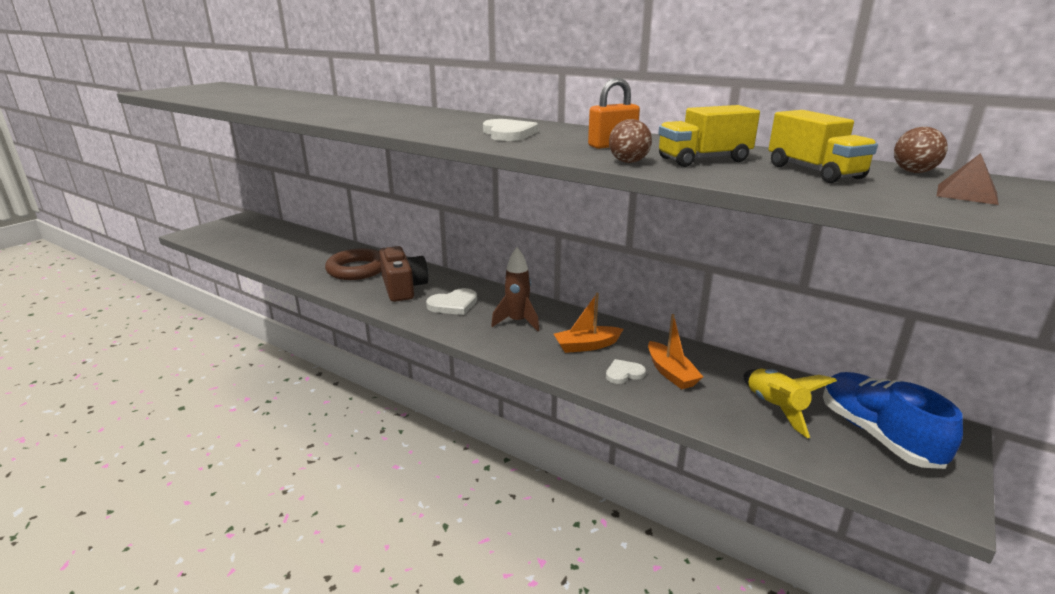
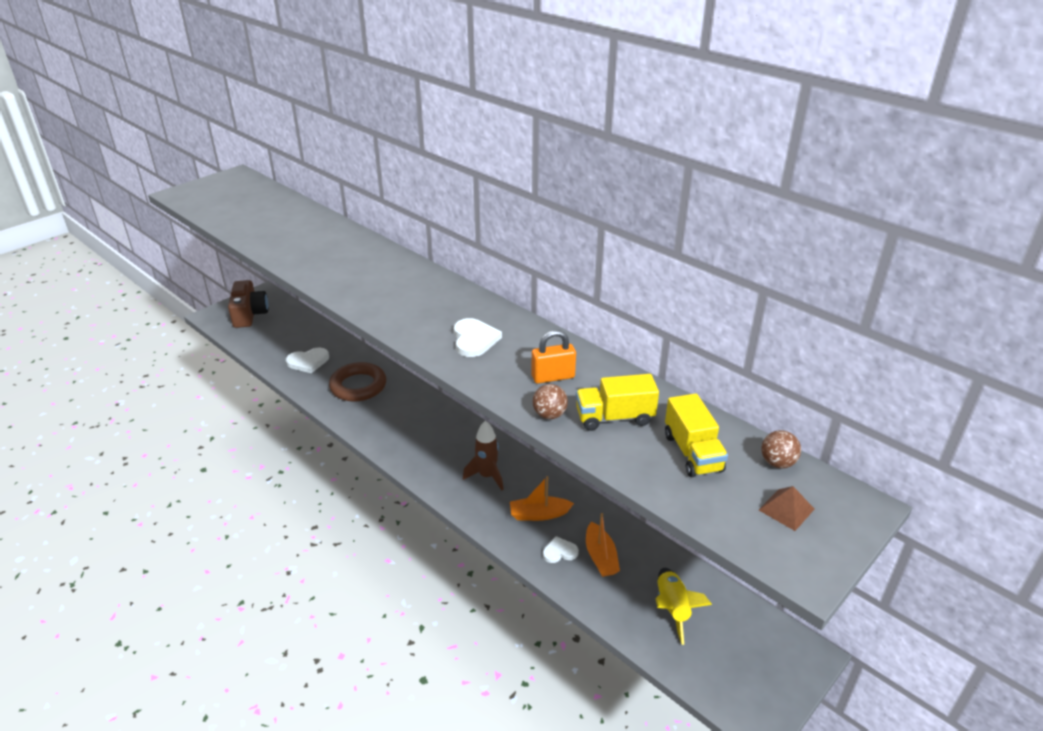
camera: 10 degrees right, 10 degrees up
brown camera [379,246,428,302] -> brown camera moved to [228,280,268,328]
white heart [426,288,477,315] -> white heart moved to [286,347,329,373]
blue shoe [823,372,963,469] -> none

